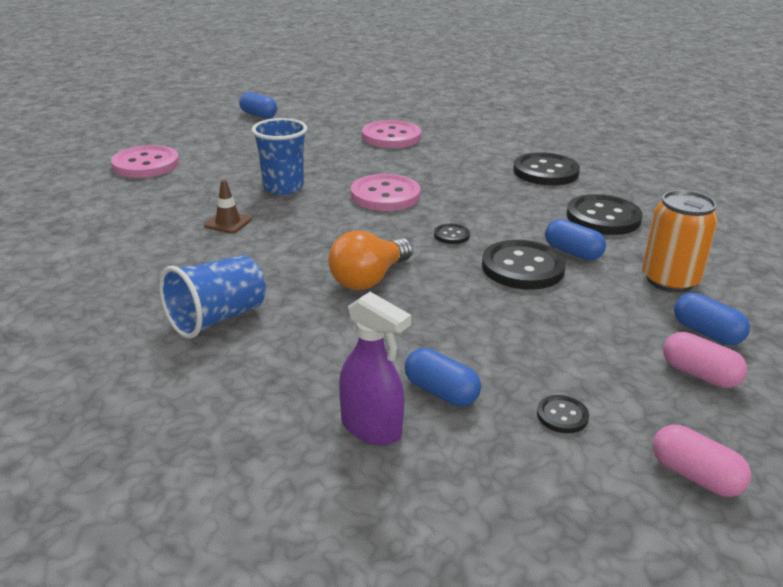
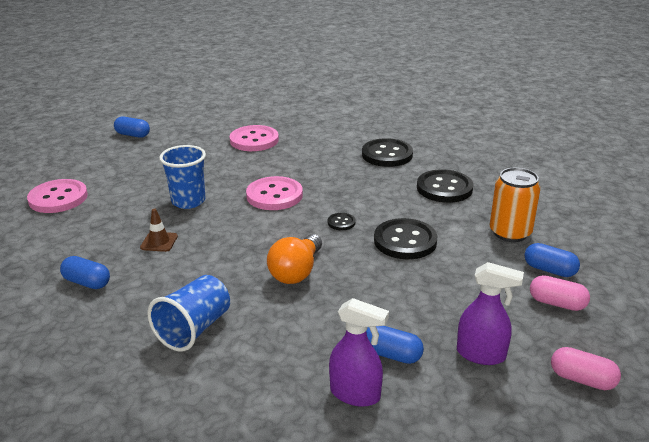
camera: 15 degrees left, 0 degrees up
black button [537,395,589,433] -> purple spray bottle [457,262,524,365]
blue capsule [545,219,606,260] -> blue capsule moved to [60,256,110,289]

